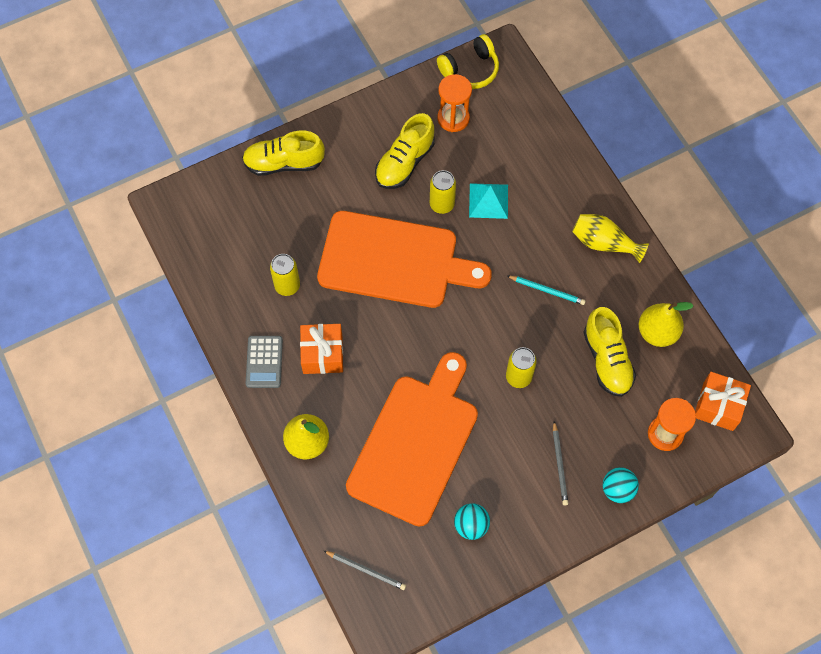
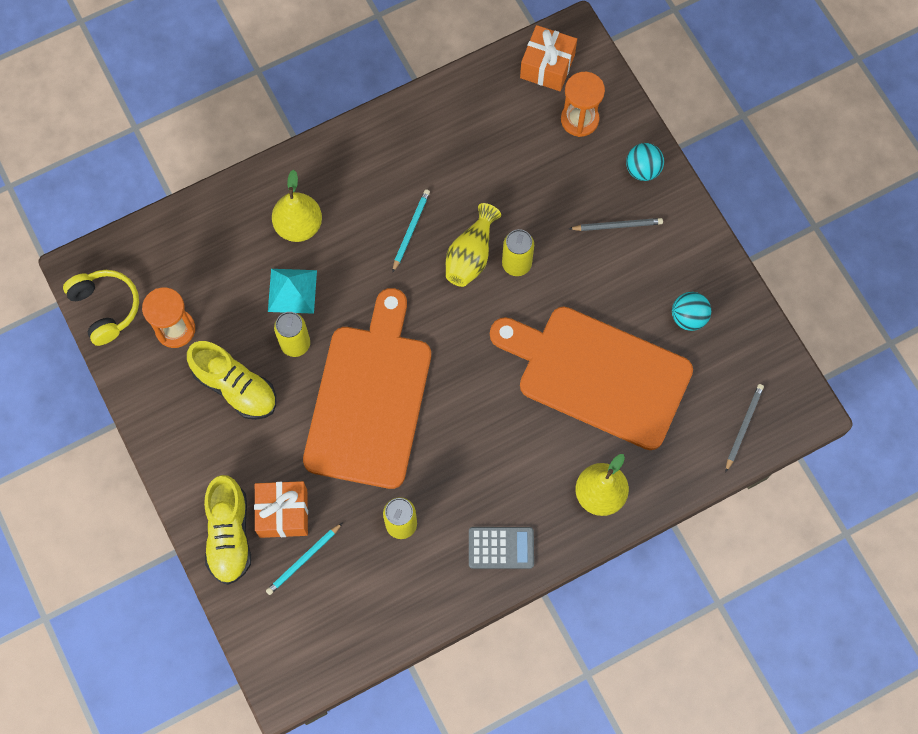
camera: 90 degrees left, 5 degrees up
orange gift [300,324,343,374] -> orange gift moved to [254,481,308,538]
yellow vase [572,214,649,263] -> yellow vase moved to [446,203,501,287]
yellow shoe [583,307,636,397] -> none
yellow pear [639,302,694,347] -> yellow pear moved to [272,170,322,242]
none -> turquoise pencil [266,523,342,595]

